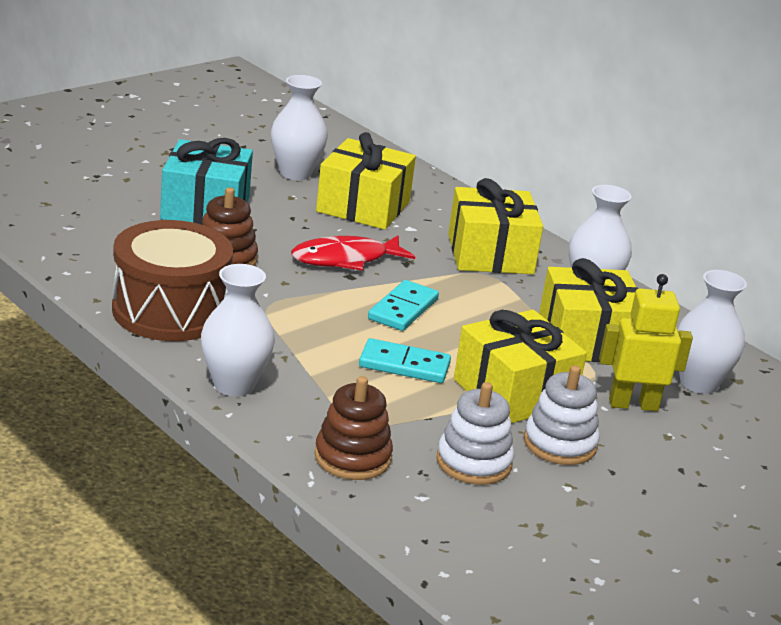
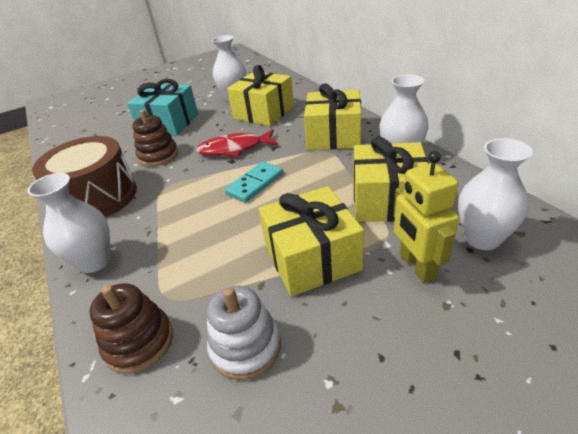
camera: 20 degrees right, 10 degrees up
turquoise domino [359,338,451,383] -> none
white stacking toy [524,365,600,465] -> none
yellow robot [599,274,693,411] -> yellow robot turned 120 degrees counterclockwise [394,151,459,283]

